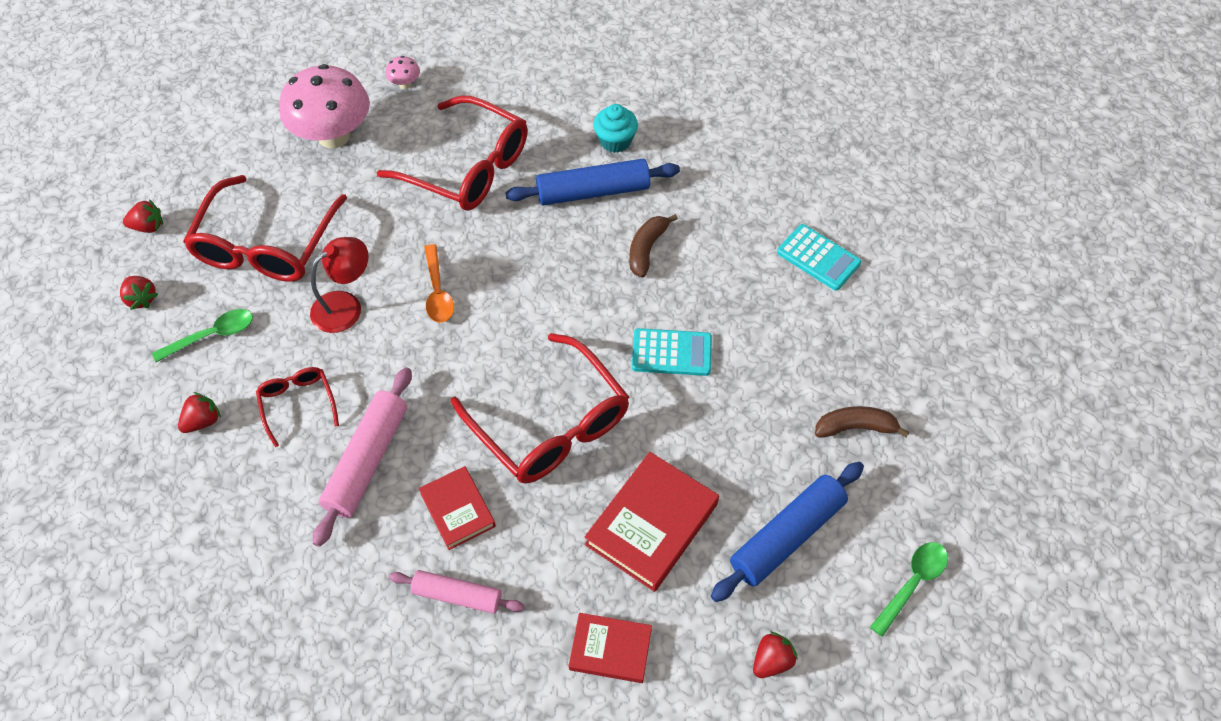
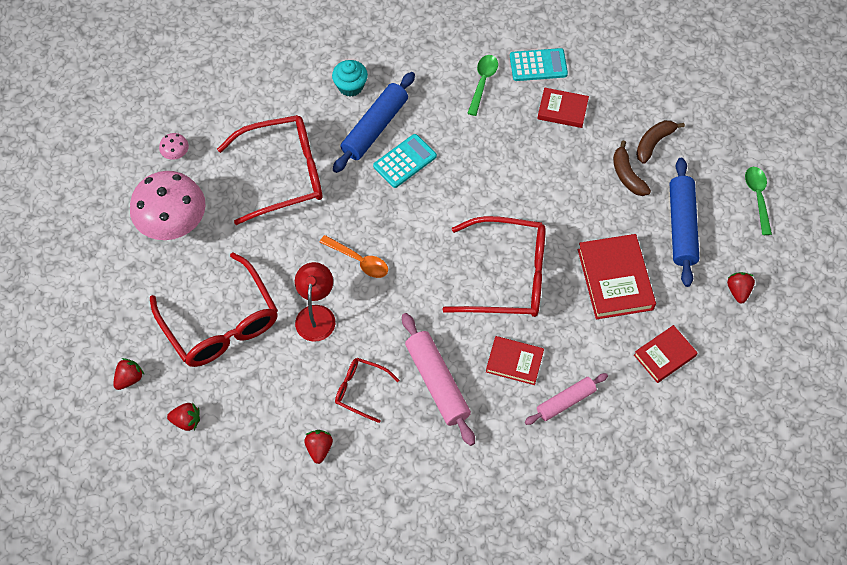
camera: 45 degrees left, 5 degrees up
green spoon [152,309,253,362] -> green spoon moved to [467,55,498,116]
brown banana [629,214,678,278] -> brown banana moved to [613,141,651,196]
turquoise calculator [632,328,712,376] -> turquoise calculator moved to [373,134,437,188]
none -> red book [537,88,589,128]

